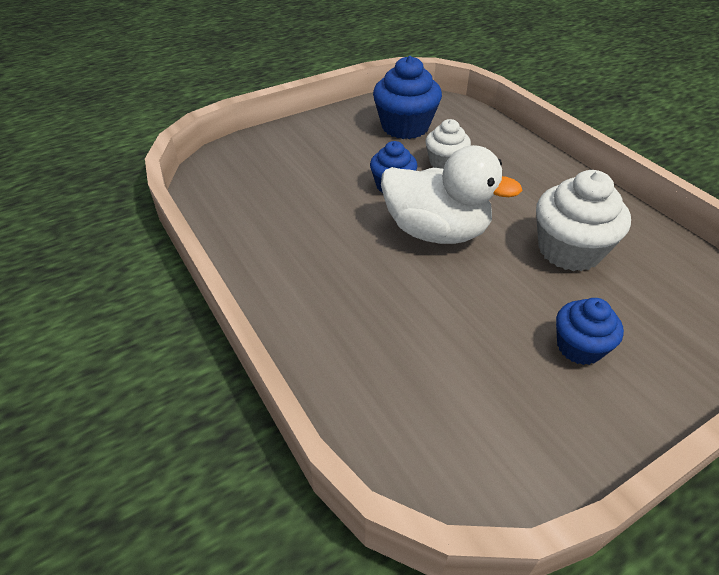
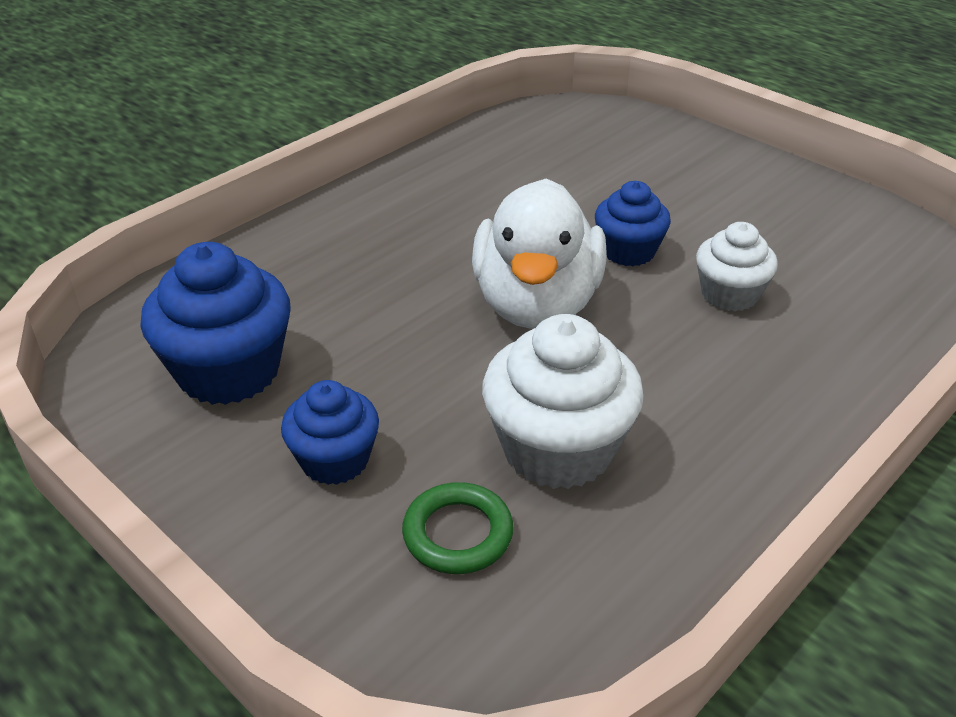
camera: 75 degrees right, 5 degrees down
blue cupcake [373,56,442,139] -> blue cupcake moved to [140,242,291,405]
none -> green ring [402,482,514,574]

